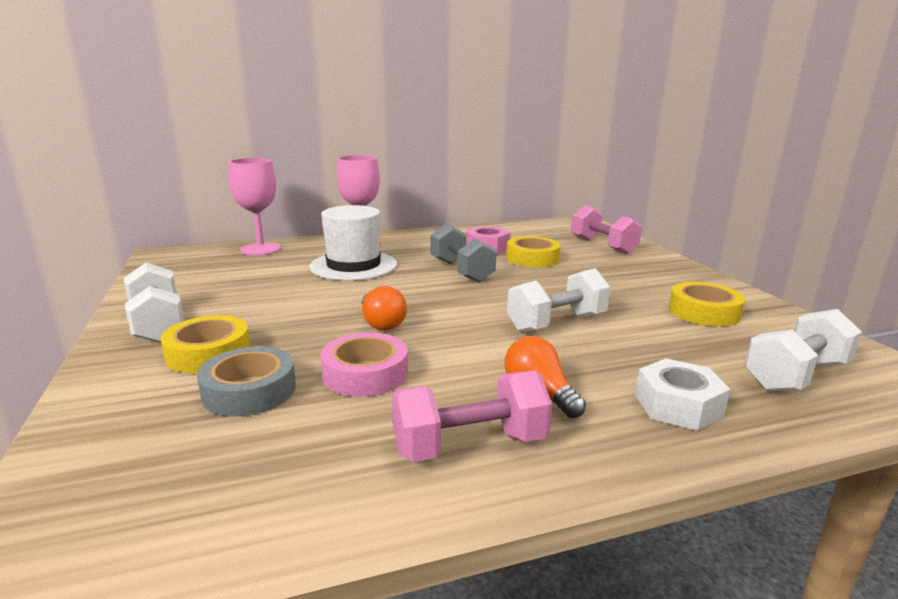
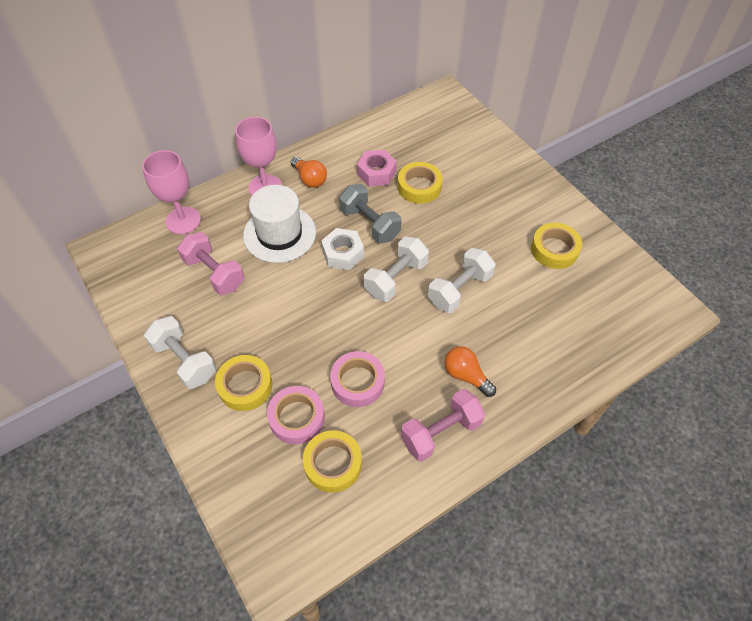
camera: 15 degrees left, 35 degrees up
grey tape [197,346,296,417] -> pink tape [267,386,325,444]
orange light bulb [362,286,407,331] -> orange light bulb moved to [291,157,327,188]
pink dumbbell [571,205,642,254] -> pink dumbbell moved to [177,232,244,295]
white nut [635,358,730,431] -> white nut moved to [321,228,364,270]
white dumbbell [745,309,862,391] -> white dumbbell moved to [364,236,429,302]
none -> yellow tape [303,430,362,493]

